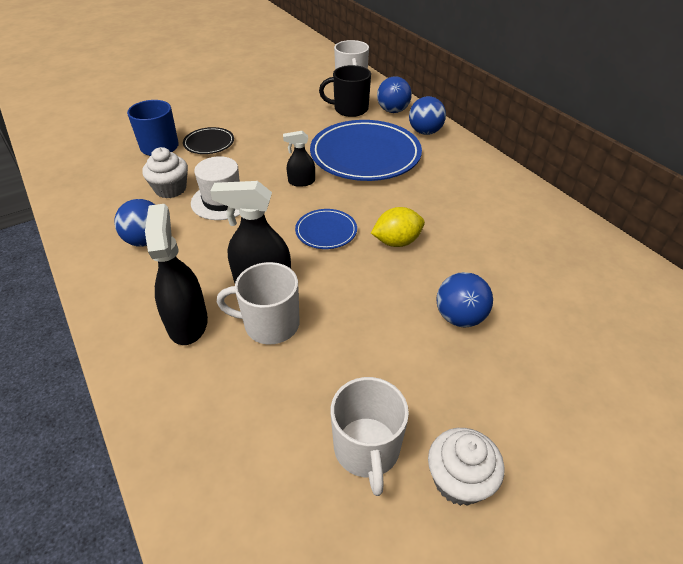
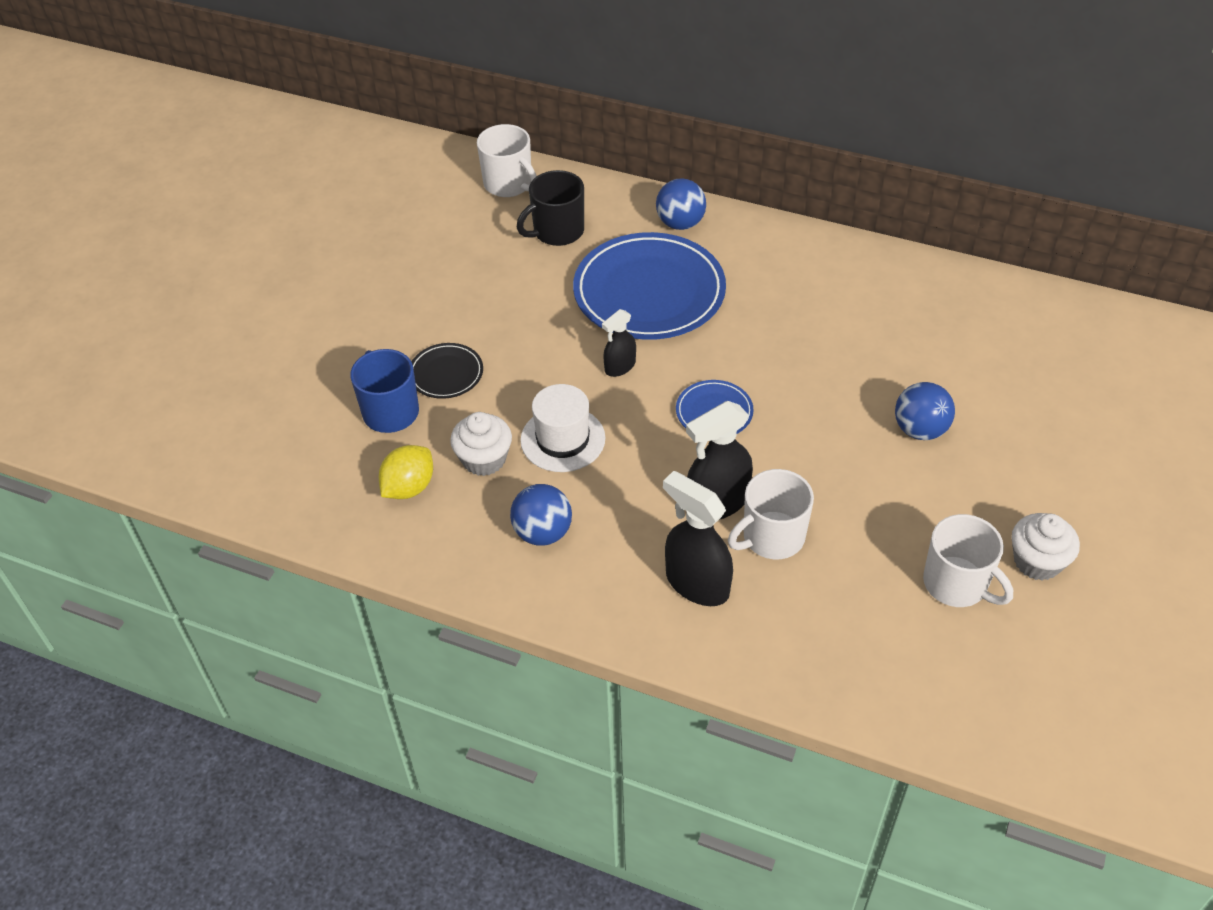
camera: 35 degrees left, 5 degrees up
yellow lemon [371,207,425,247] -> yellow lemon moved to [379,445,433,499]
blue ball [377,76,412,113] -> none

